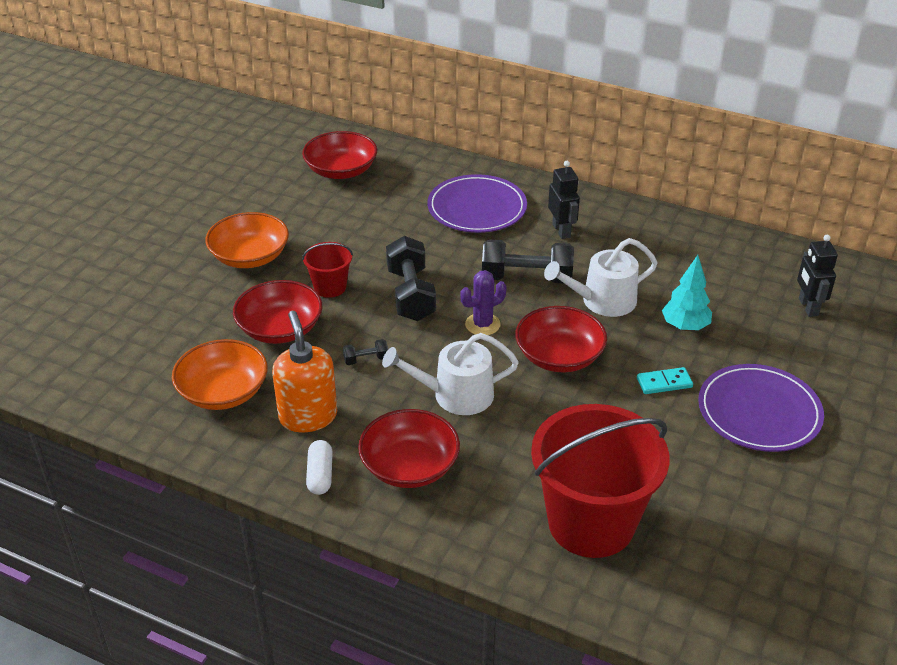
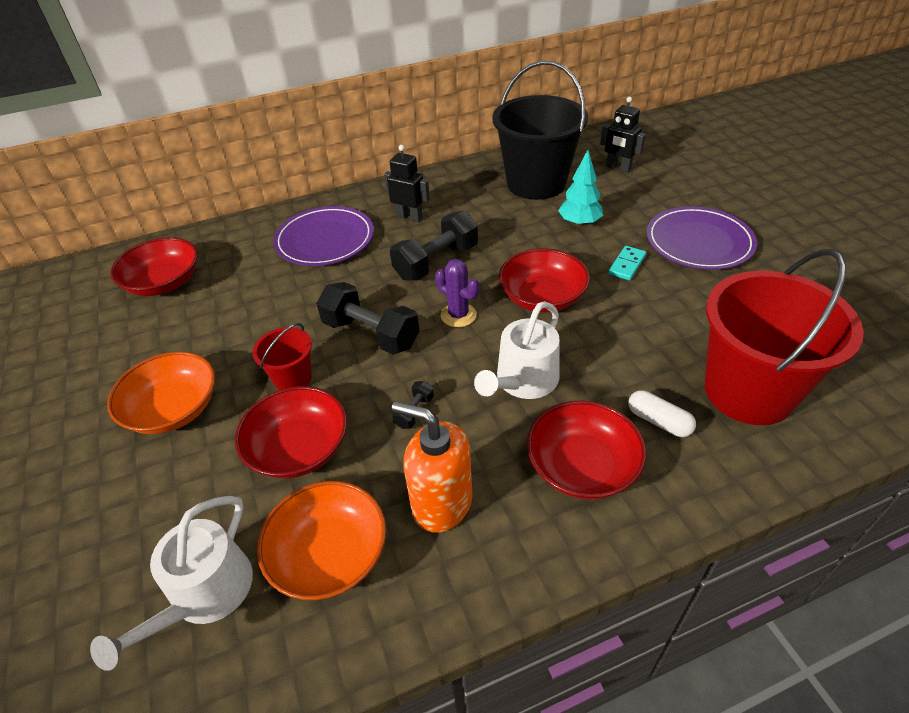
camera: 45 degrees left, 5 degrees up
white capsule [306,440,333,495] -> white capsule moved to [628,390,696,437]
purple cactus [460,270,507,335] -> purple cactus turned 60 degrees counterclockwise [435,259,479,327]
white watering can [544,238,658,317] -> white watering can moved to [90,496,253,671]
none -> black bucket [492,60,588,200]

